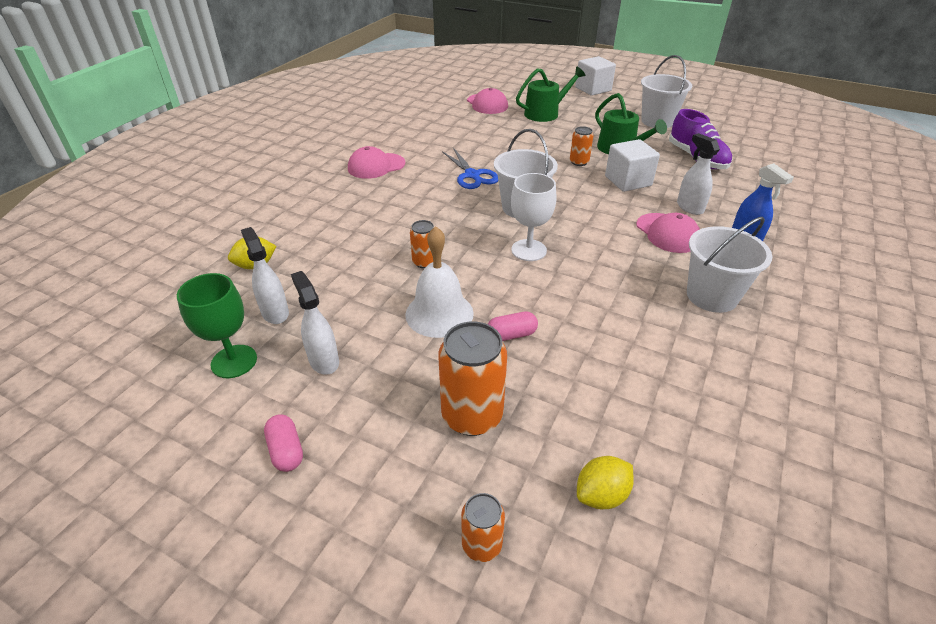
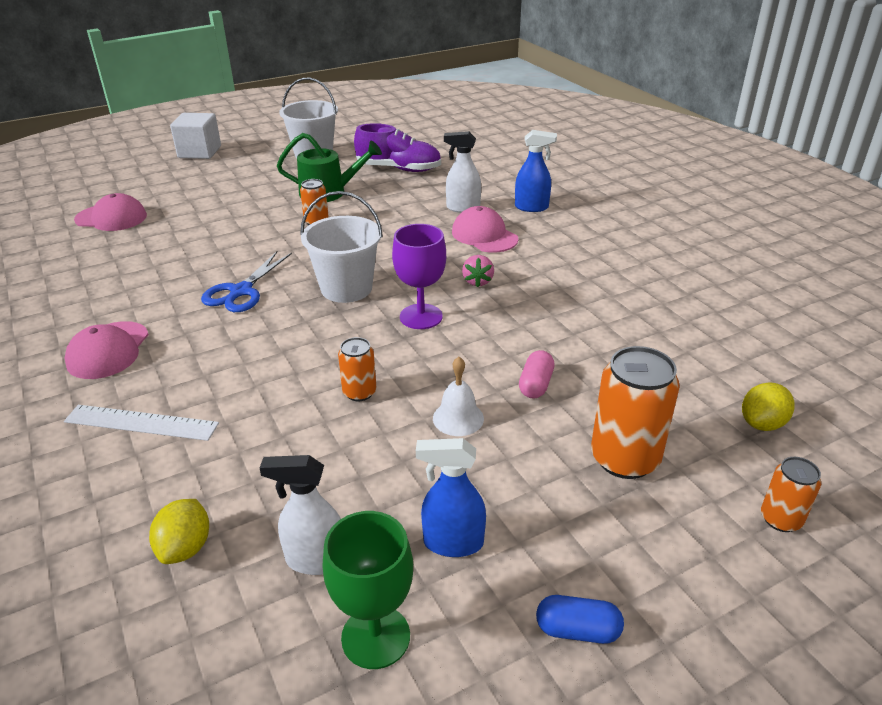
camera: 55 degrees left, 5 degrees down
pink capsule [264,415,303,472] -> blue capsule [536,595,624,644]
white spray bottle [291,271,339,375] -> blue spray bottle [416,438,486,557]
white bell [405,226,474,338] -> white bell [433,357,484,436], size x0.59
blue scissors [442,148,498,189] -> blue scissors turned 105 degrees clockwise [201,251,292,312]
white goblet [511,173,557,261] -> purple goblet [392,224,446,329]
green watering can [516,67,585,122] -> none
yellow lemon [577,456,634,509] -> yellow lemon turned 45 degrees clockwise [742,382,794,431]
white cube [605,139,660,192] -> none
pink cap [636,213,700,253] -> pink cap turned 135 degrees counterclockwise [452,206,518,253]
white bucket [687,217,772,313] -> none
none -> white ruler [64,405,219,441]
none -> pink strawberry [462,255,494,287]

